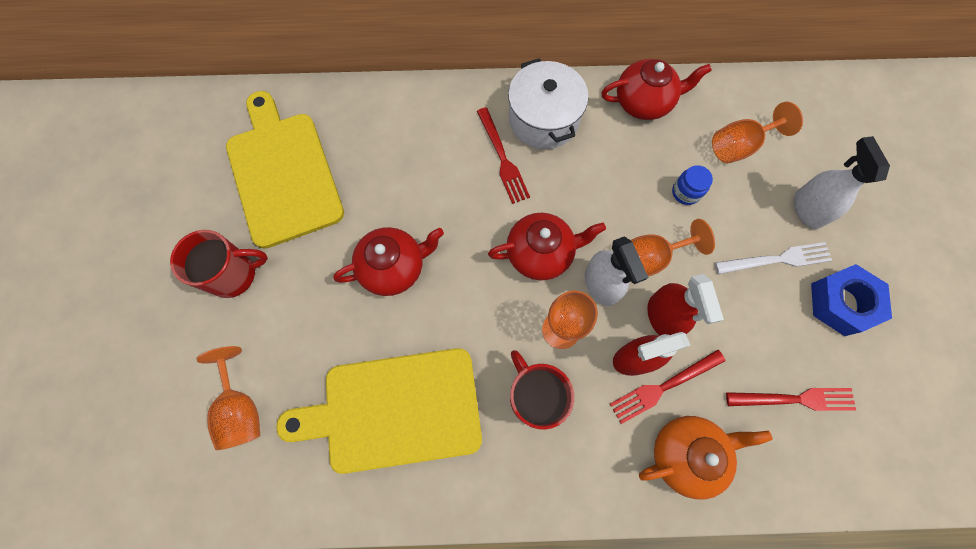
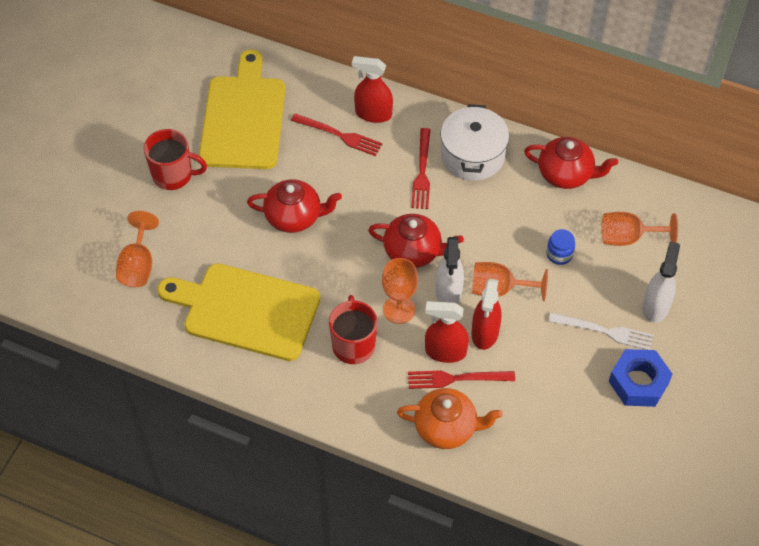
camera: 25 degrees right, 15 degrees down
red fork [726,388,856,411] -> red fork moved to [291,113,382,156]
none -> red spray bottle [352,56,393,123]

